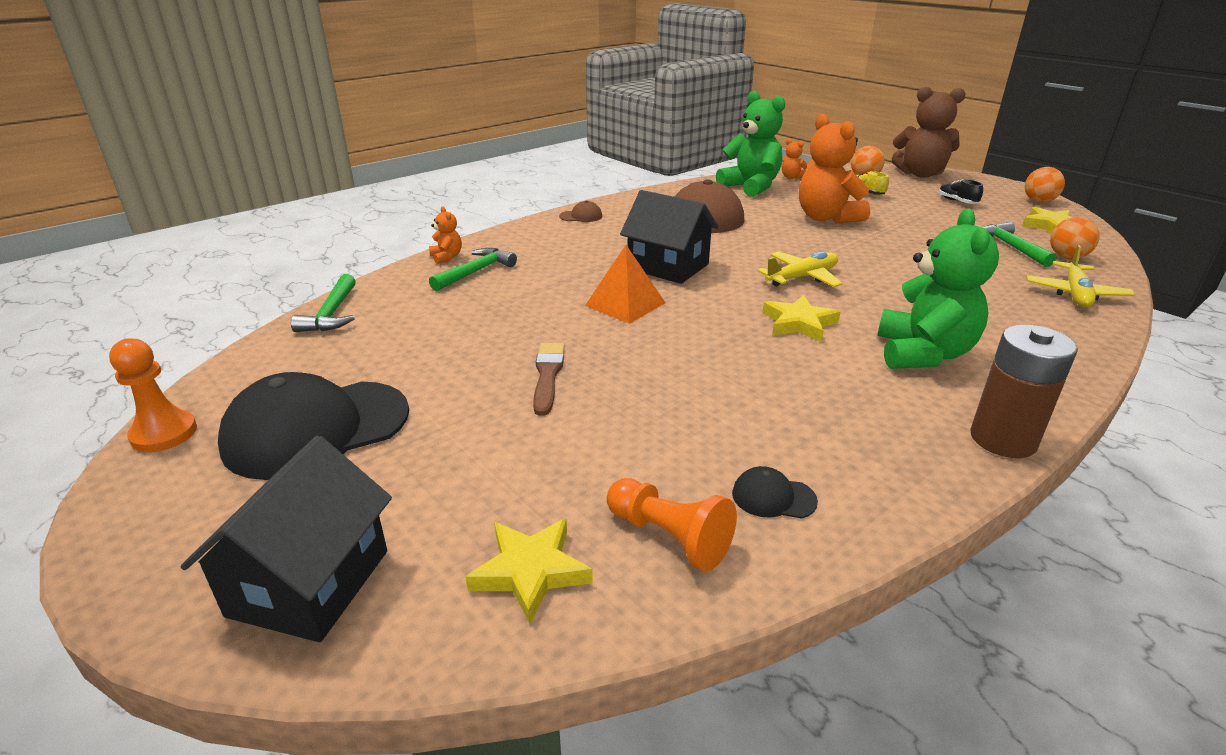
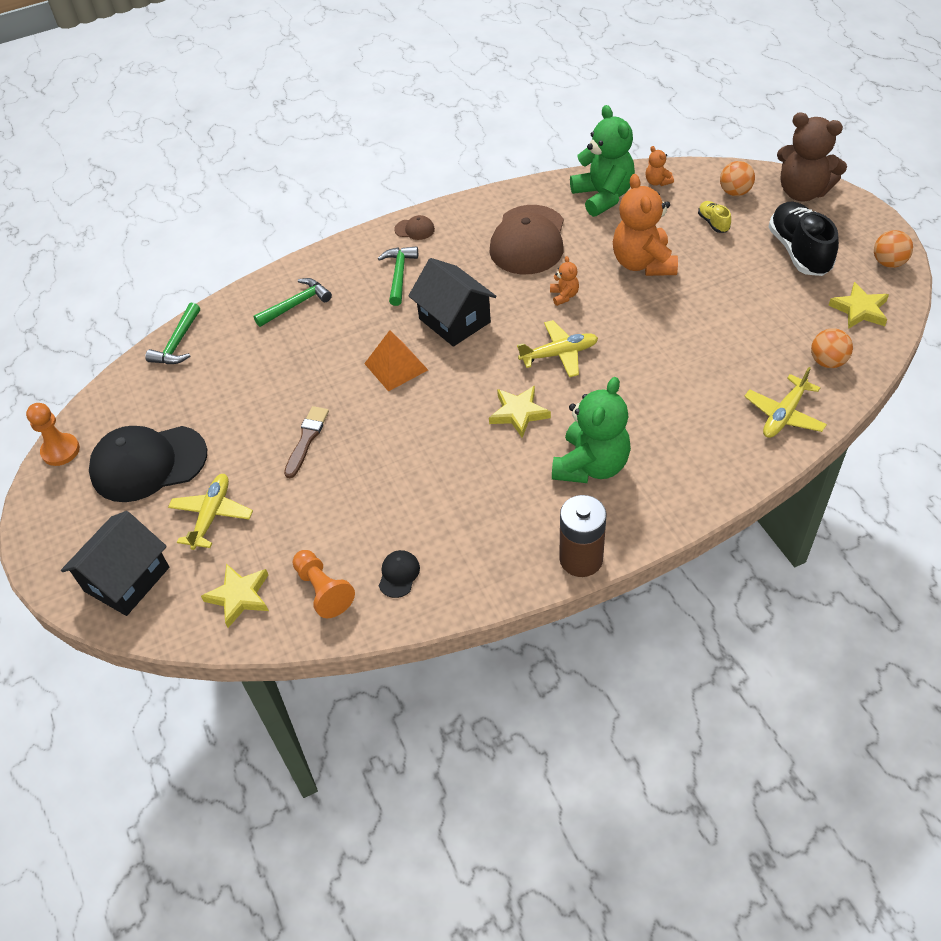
camera: 20 degrees right, 20 degrees up
orange teddy bear [429,206,462,264] -> orange teddy bear moved to [550,256,579,306]
black cap [732,466,818,519] -> black cap turned 75 degrees clockwise [379,550,420,598]
black shoe [939,179,983,204] -> black shoe [769,202,839,276], size x2.12
green hammer [982,222,1056,267] -> green hammer moved to [378,246,418,306]
none -> yellow plane [168,474,253,550]

